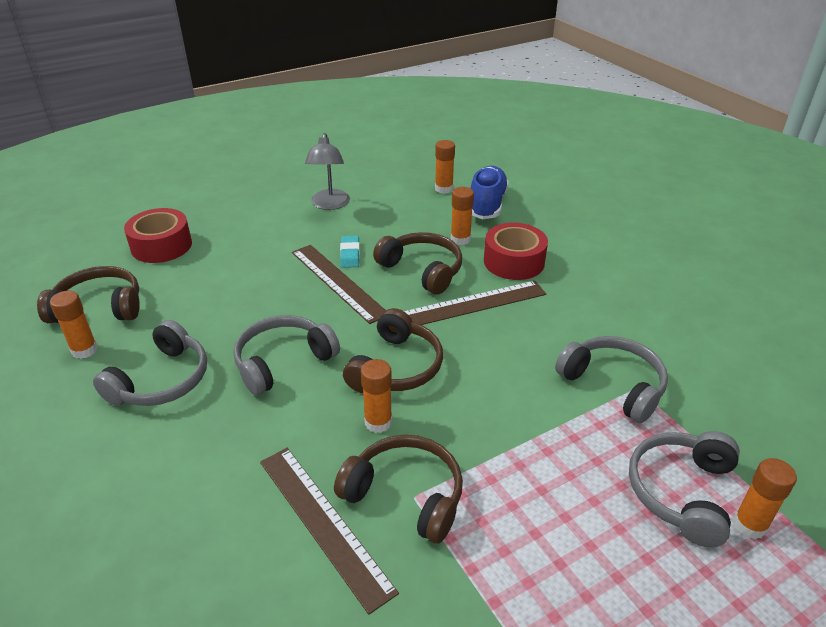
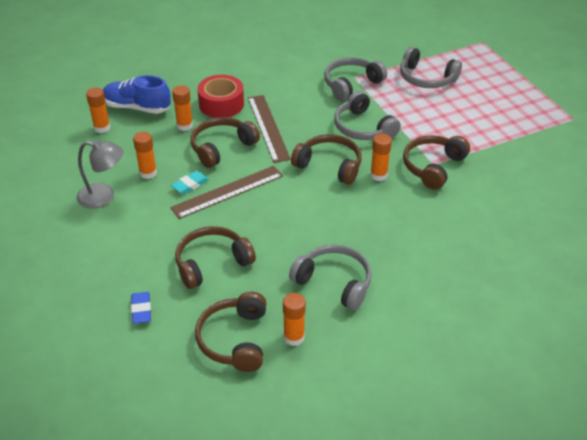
camera: 85 degrees left, 5 degrees up
red tape [124,208,192,263] -> blue eraser [131,292,151,324]
grey headphones [234,315,340,396] -> grey headphones moved to [334,91,401,140]
brown ruler [260,448,399,615] -> none
turquoise eraser [340,236,360,268] -> turquoise eraser turned 45 degrees counterclockwise [171,171,209,194]
orange glue stick [733,458,797,539] -> orange glue stick moved to [133,132,157,179]
none -> brown headphones [175,226,256,289]

